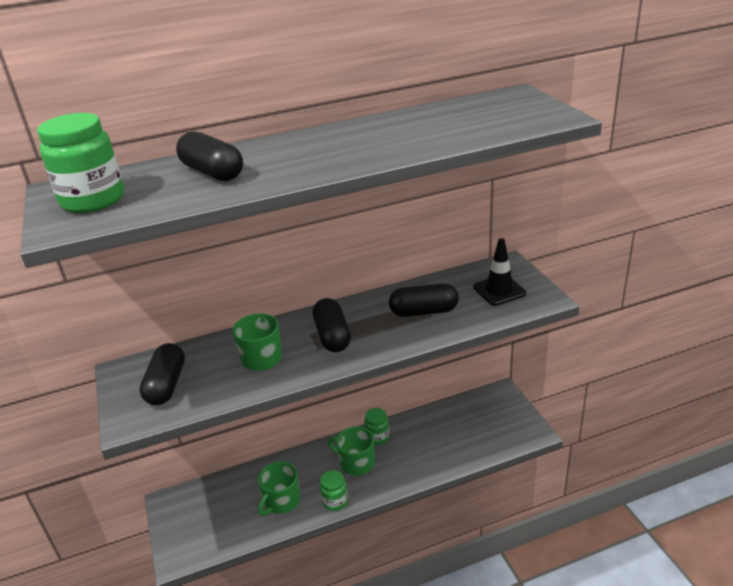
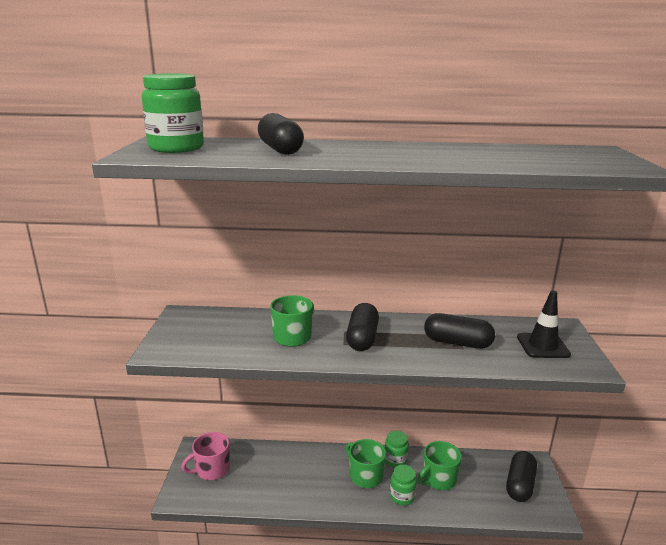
camera: 20 degrees right, 10 degrees down
black capsule [140,343,185,405] -> black capsule moved to [506,451,537,502]
green mug [258,461,300,516] -> green mug moved to [418,441,462,490]
green jar [320,470,348,511] -> green jar moved to [390,465,417,505]
none -> pink mug [181,432,230,480]

